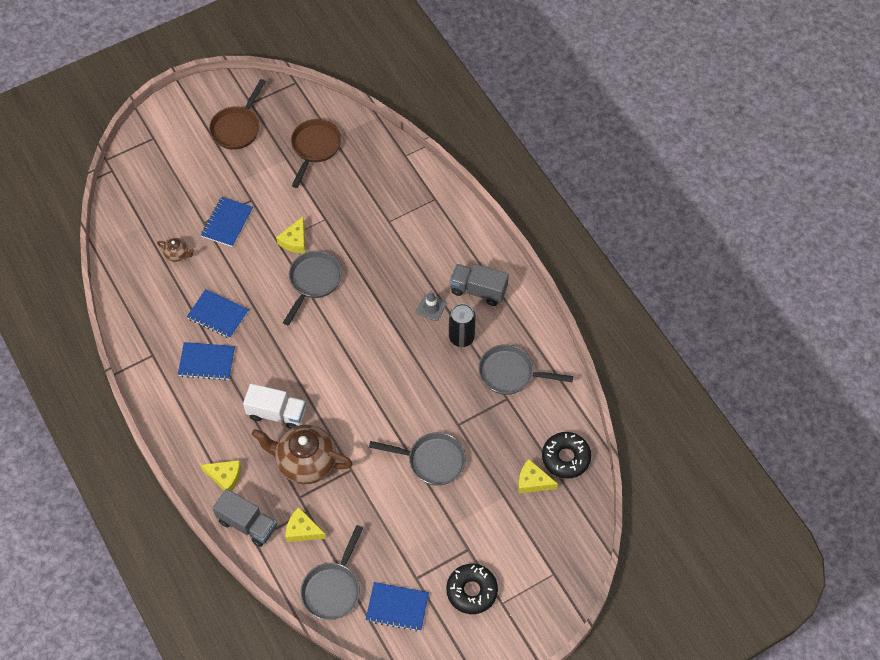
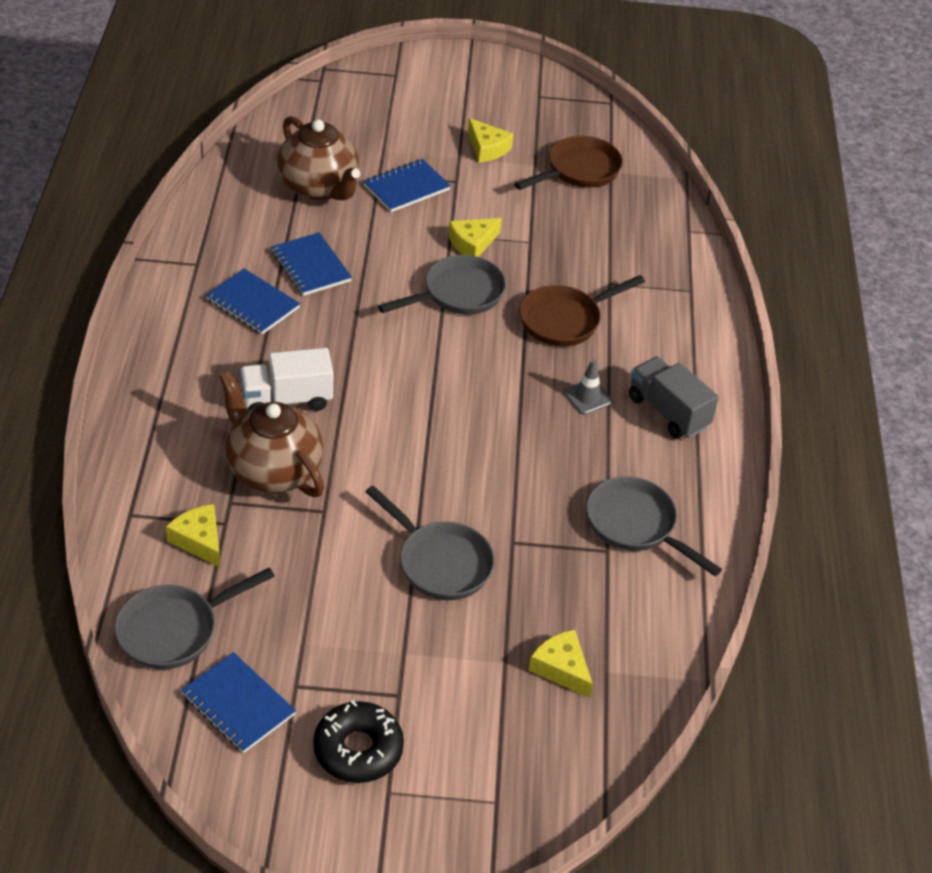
camera: 30 degrees right, 15 degrees down
brown teapot [157,238,194,262] -> brown teapot [277,116,360,201], size x2.24
yellow cheese [201,460,241,491] -> yellow cheese moved to [468,118,513,163]
brown pan [209,79,266,150] -> brown pan moved to [519,275,645,347]
grey truck [213,489,277,547] -> none
white truck [243,384,306,429] -> white truck turned 120 degrees clockwise [240,348,333,411]
black can [449,304,476,347] -> none
black donut [542,432,591,479] -> none

